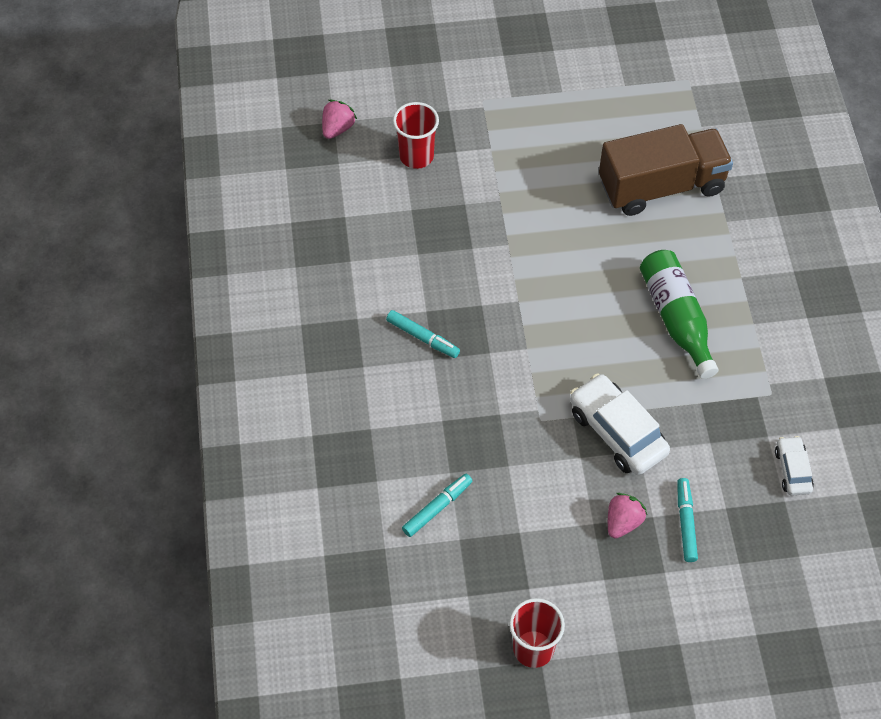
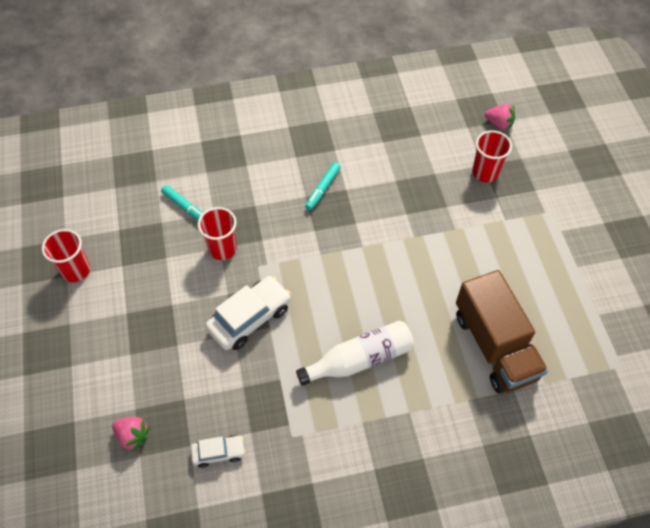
camera: 85 degrees right, 0 degrees up
pink strawberry [608,493,647,539] -> pink strawberry moved to [112,417,150,452]
green bottle [640,250,719,379] -> white bottle [296,320,414,386]
turquoise marker [677,478,698,562] -> none
none -> red cup [198,207,237,260]

